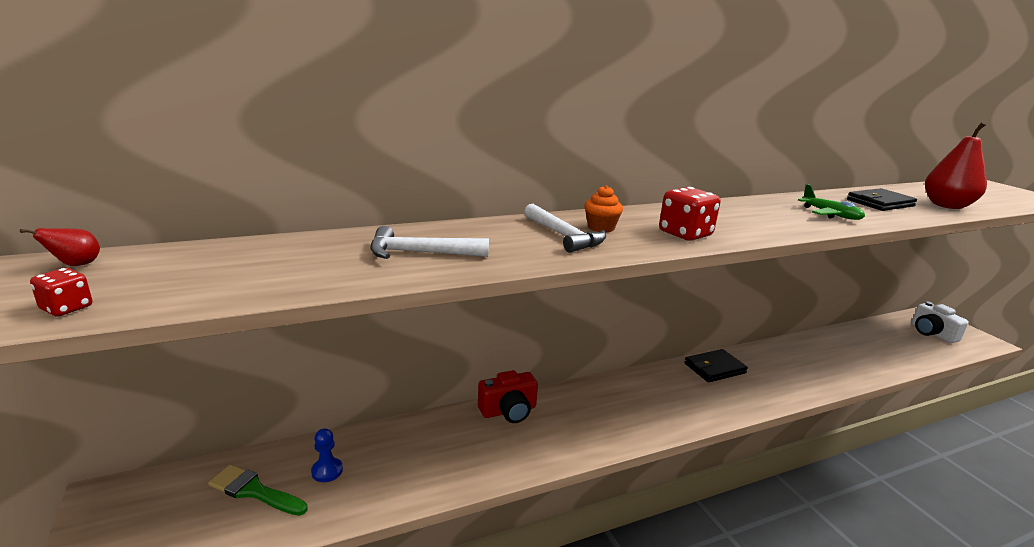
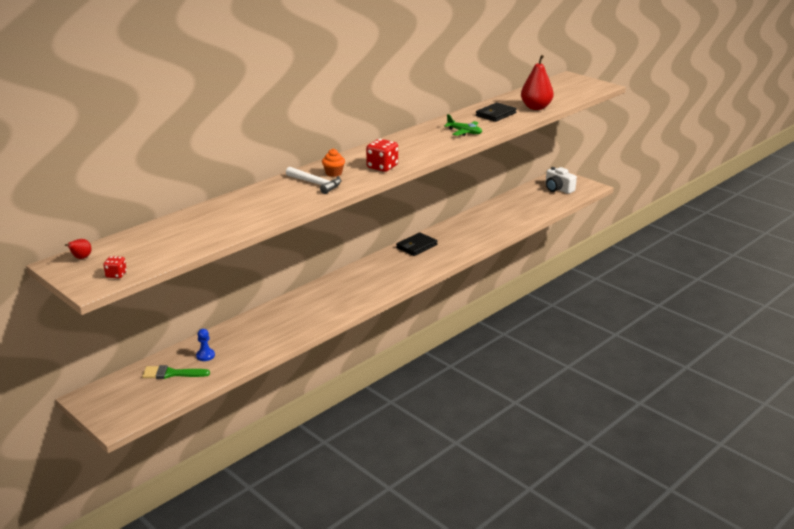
camera: 20 degrees left, 5 degrees up
white hammer [371,226,489,259] -> none
red camera [478,370,538,423] -> none

